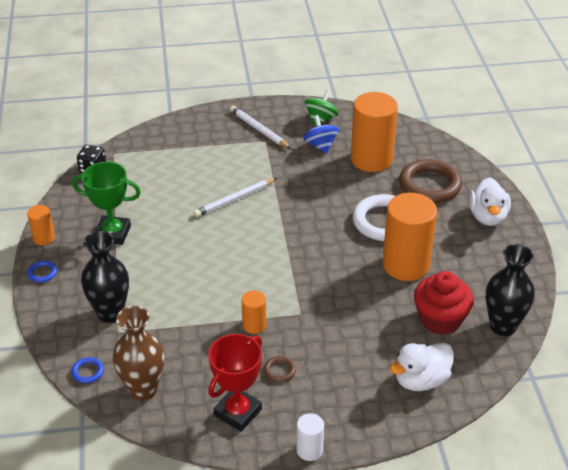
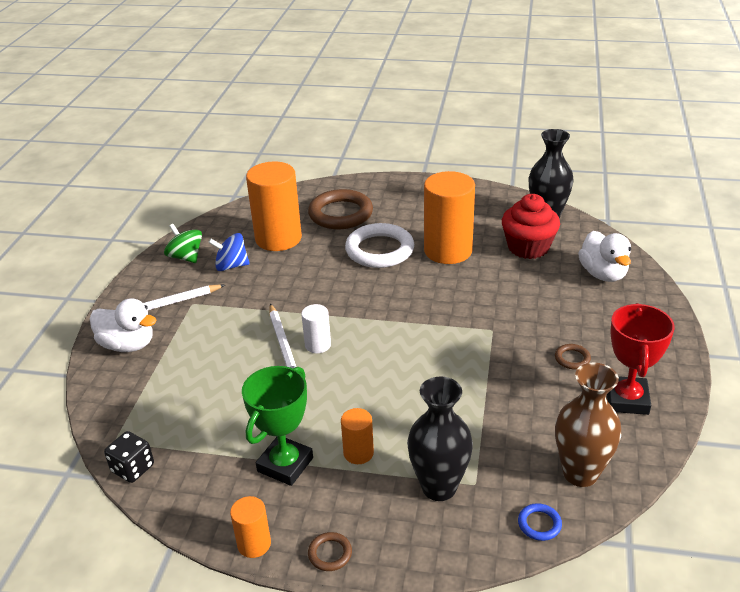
camera: 70 degrees left, 5 degrees down
blue ring [27,260,57,282] -> brown ring [308,532,352,571]
red trophy [208,334,262,432] -> red trophy turned 45 degrees clockwise [607,303,675,415]
orange cylinder [242,290,266,334] -> orange cylinder moved to [341,408,374,464]
white cylinder [296,413,324,461] -> white cylinder moved to [301,304,331,353]
white duck [469,178,511,226] -> white duck moved to [90,298,156,352]

